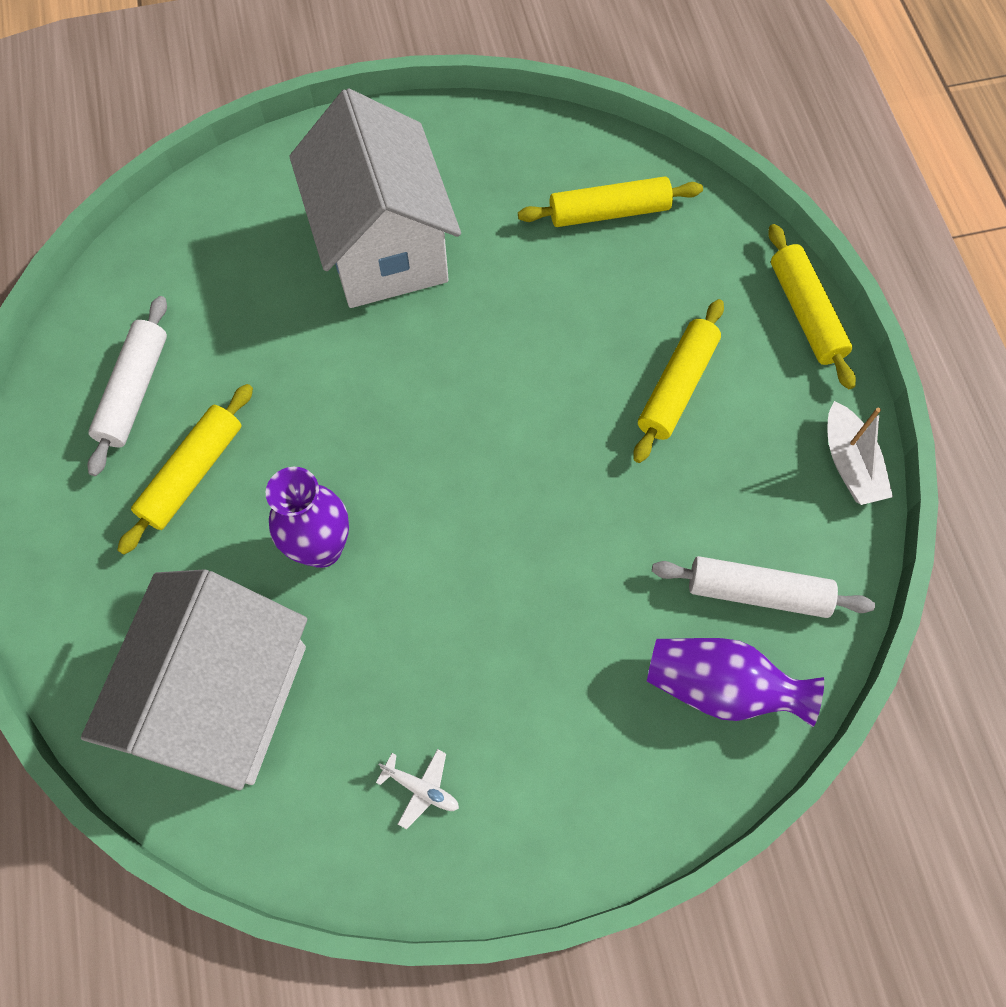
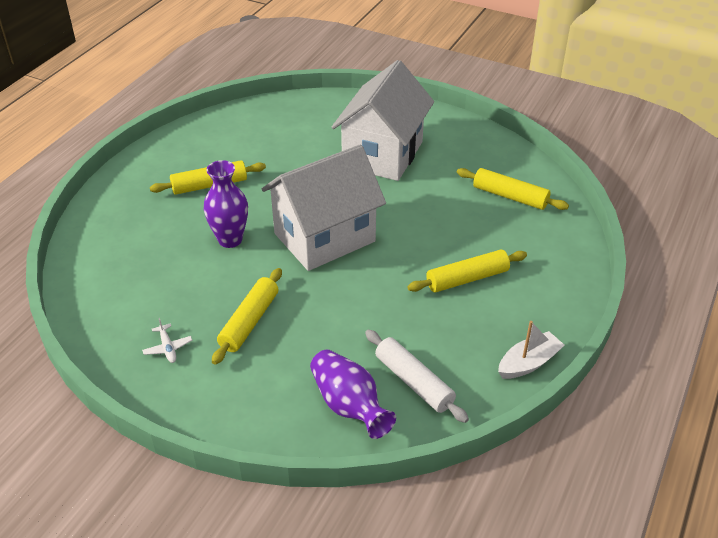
camera: 40 degrees right, 25 degrees down
white house [81,569,307,790] -> white house moved to [262,145,386,271]
white rolling pin [87,296,167,476] -> none
yellow rolling pin [768,224,856,389] -> yellow rolling pin moved to [212,268,282,365]
white boat [828,401,893,505] -> white boat turned 150 degrees counterclockwise [498,321,565,379]

